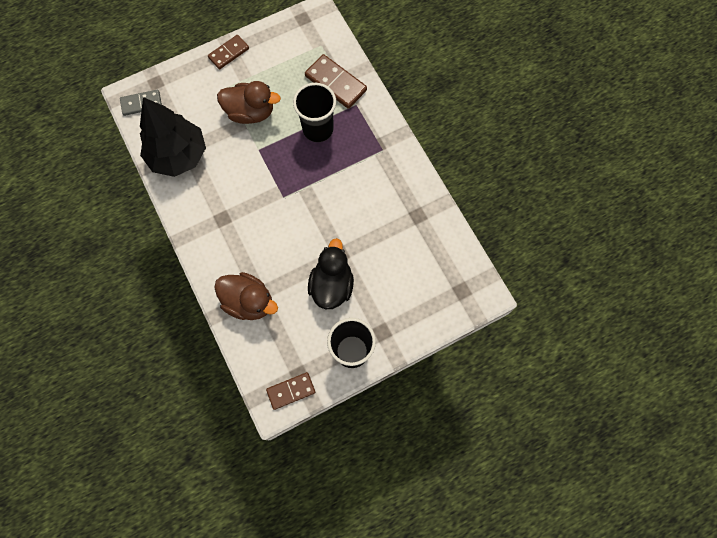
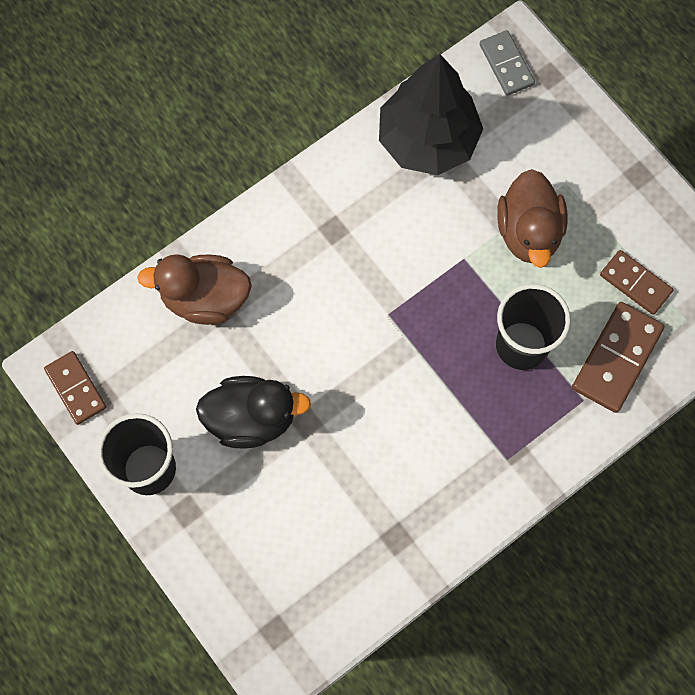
camera: 80 degrees right, 0 degrees up
brown domino [208,35,249,69] -> brown domino moved to [600,250,673,315]
brown duck [214,272,278,320] -> brown duck turned 75 degrees clockwise [137,254,252,325]

